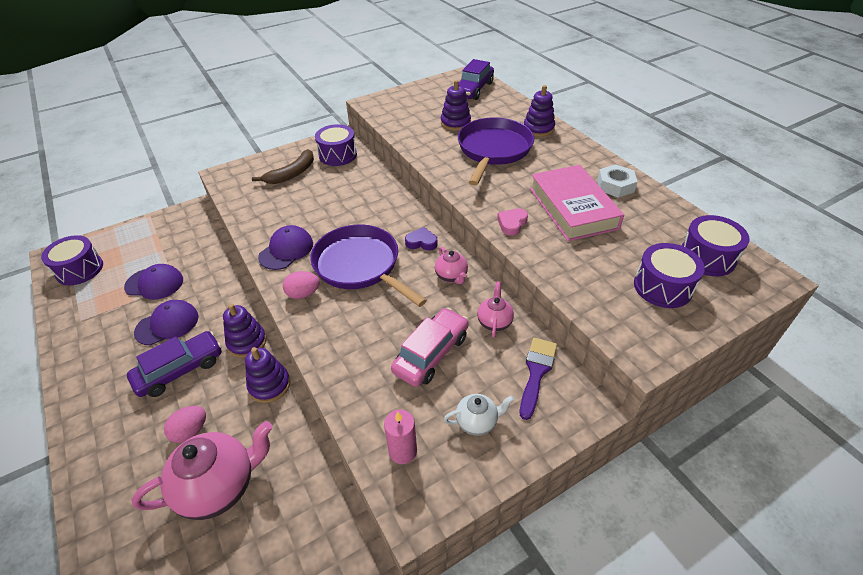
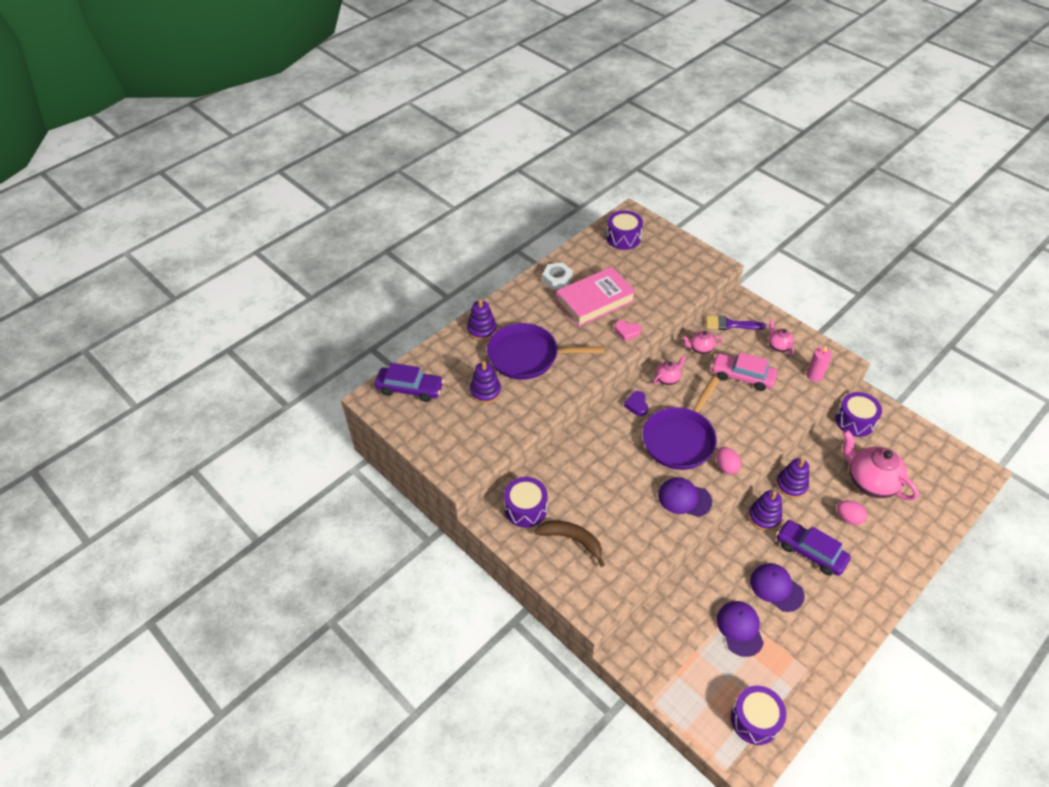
camera: 105 degrees left, 5 degrees up
white teapot [444,394,514,436] -> pink teapot [768,319,795,355]
purple drum [634,243,705,308] -> purple drum moved to [835,392,882,437]

